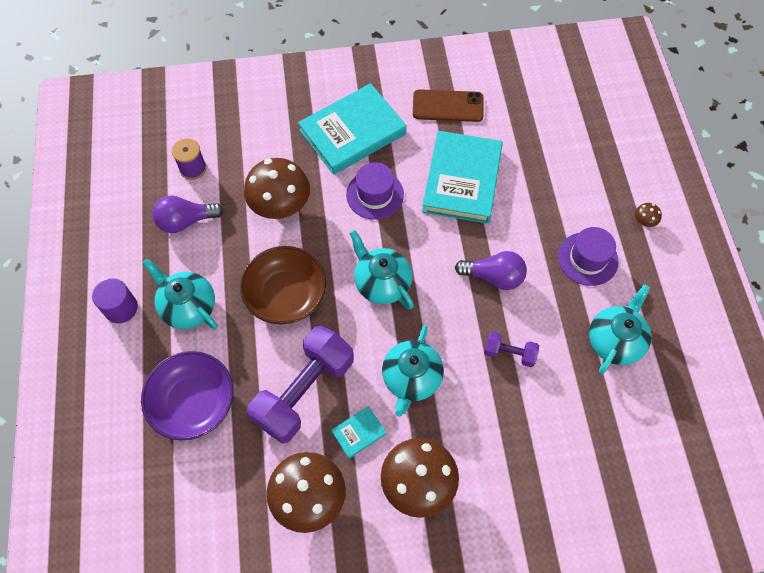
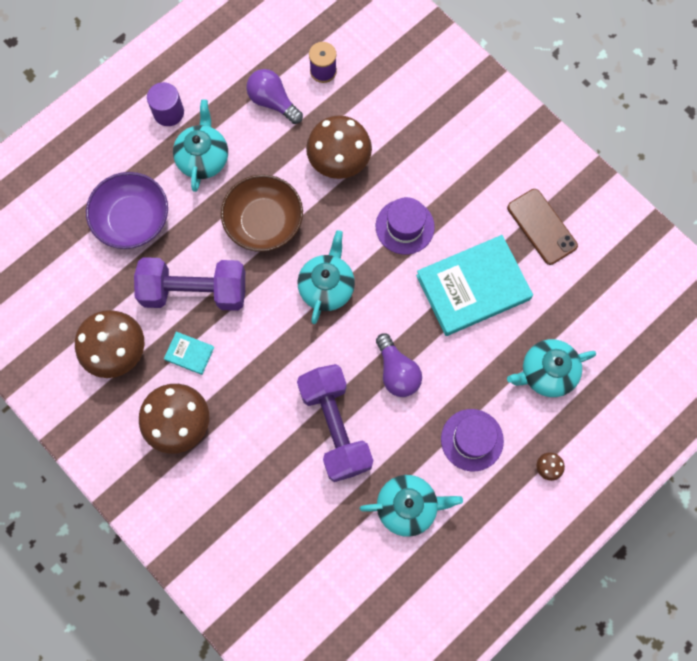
camera: 55 degrees right, 10 degrees up
turquoise book [298,83,407,175] -> none
turquoise teapot [382,325,444,417] -> turquoise teapot moved to [507,339,596,397]
purple dumbbell [484,332,539,367] -> purple dumbbell [297,364,373,482], size x2.15

